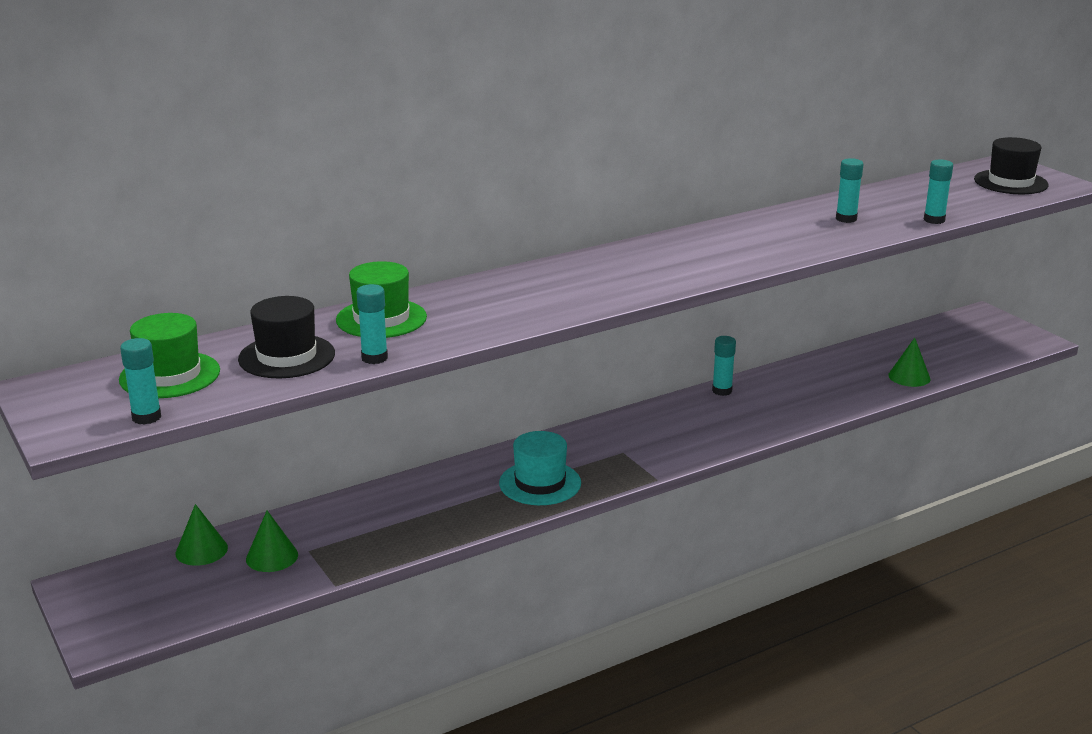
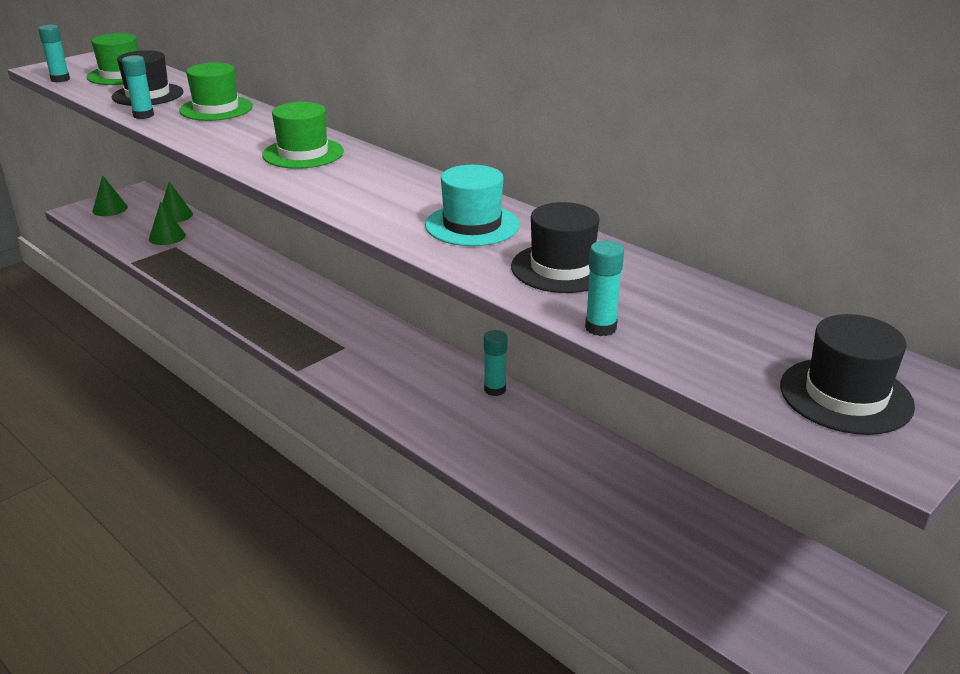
camera: 75 degrees right, 5 degrees up
turquoise hat [499,431,581,505] -> turquoise hat moved to [425,165,520,246]
turquoise glue stick [836,158,863,223] -> black hat [511,202,600,293]
green cone [888,338,930,387] -> green cone moved to [92,175,128,216]
none -> green hat [262,102,344,169]

